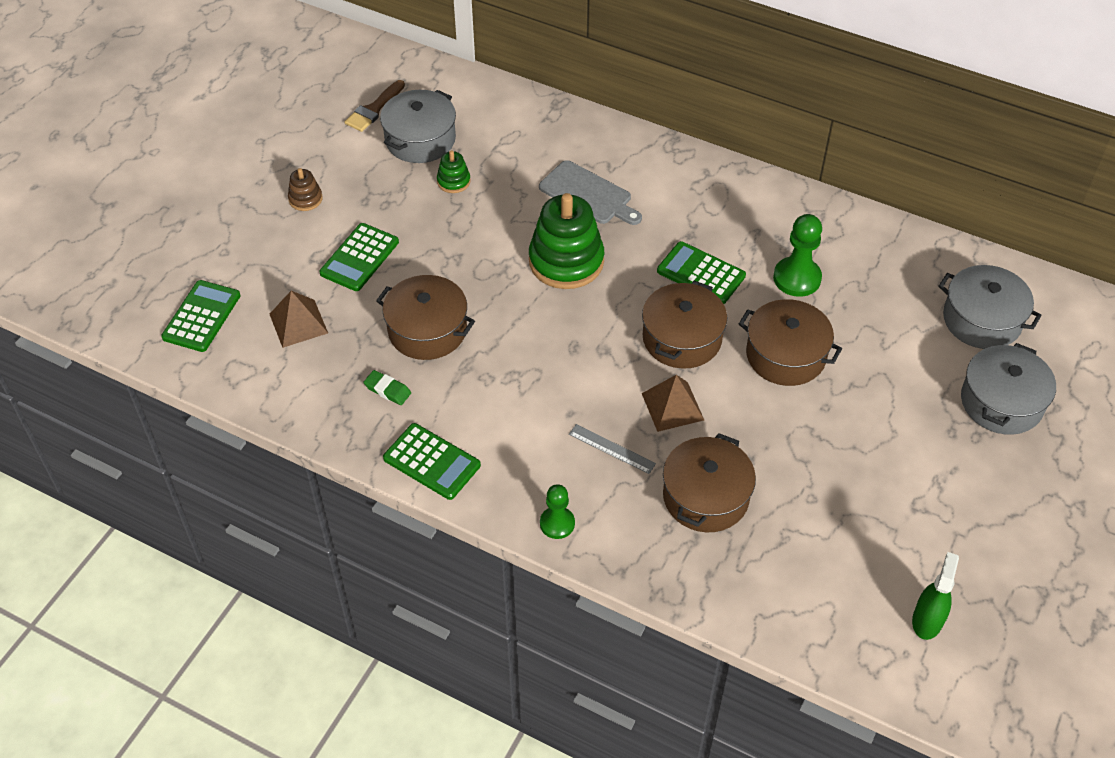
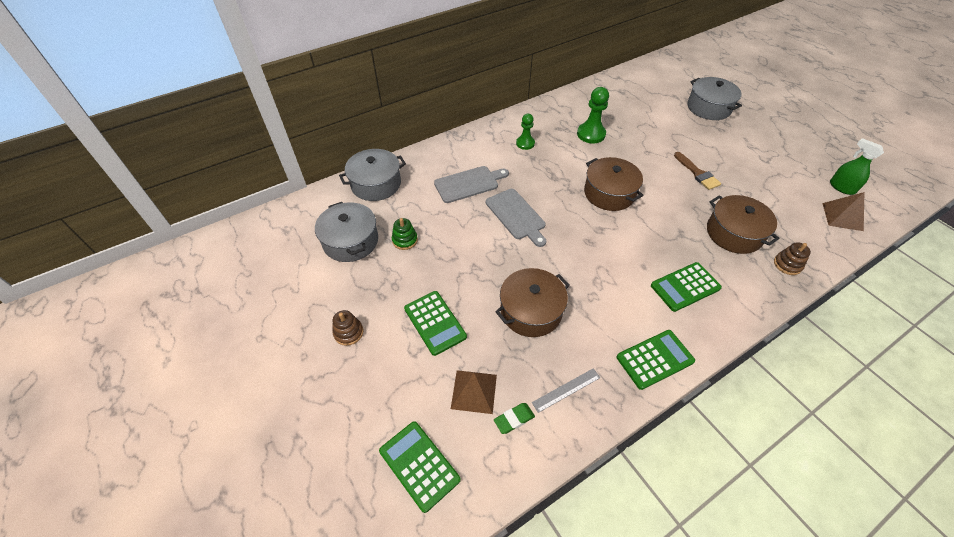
camera: 60 degrees left, 0 degrees up
brown brush [345,80,405,132] -> brown brush moved to [674,152,721,190]
green eraser [364,370,411,405] -> green eraser moved to [494,403,535,434]
green stacking toy [529,193,604,289] -> grey cutting board [486,189,546,247]
green pawn [540,484,575,539] -> green pawn moved to [516,114,535,150]
grey ruler [569,424,656,474] -> grey ruler moved to [532,368,601,413]
brown pyramid [642,375,704,432] -> brown pyramid moved to [823,192,864,231]
green calculator [657,241,746,304] -> green calculator moved to [651,262,722,312]
brown pot [739,299,842,386] -> none
grey pot [938,265,1042,349] -> grey pot moved to [339,149,406,201]
none -> brown stacking toy [774,242,811,275]

